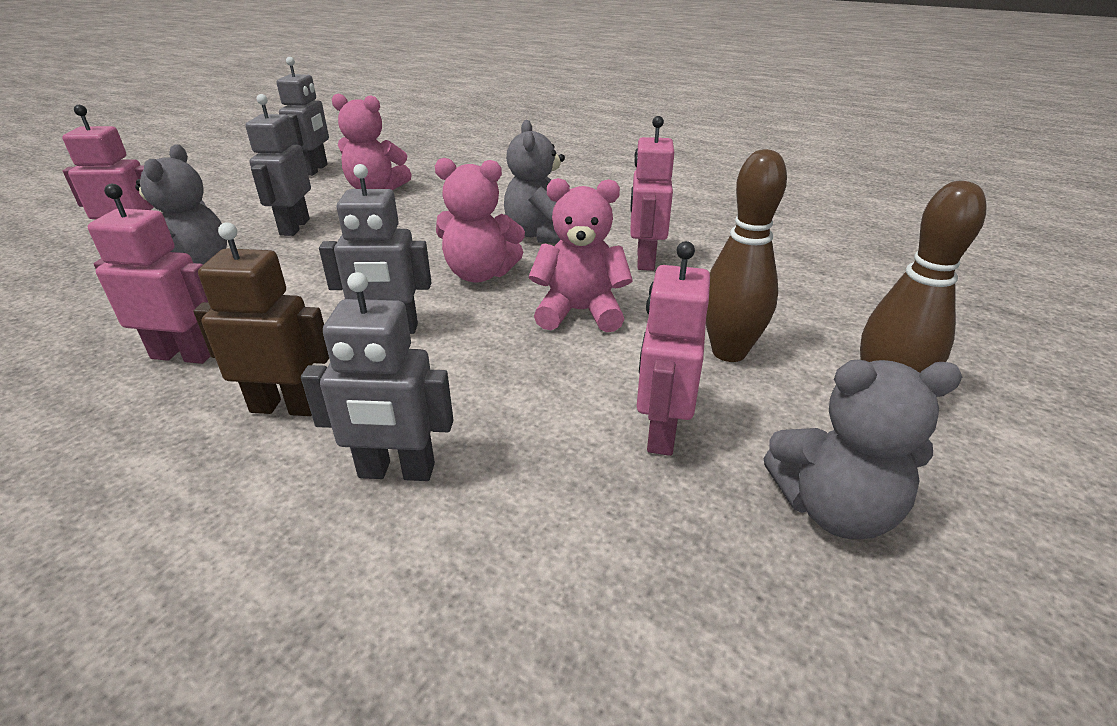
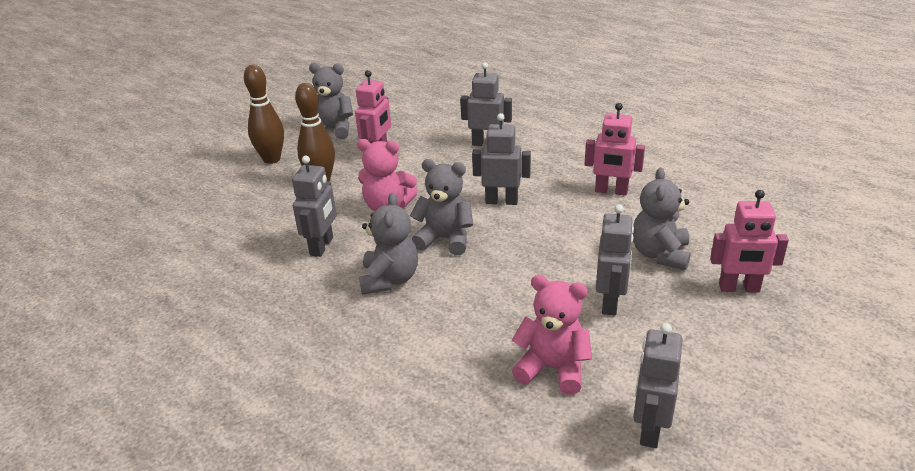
camera: 170 degrees left, 0 degrees up
brown robot [193,222,329,416] -> none
pink teddy bear [435,158,525,283] -> grey teddy bear [410,159,473,255]
pink robot [630,116,674,271] -> grey robot [292,156,337,257]

